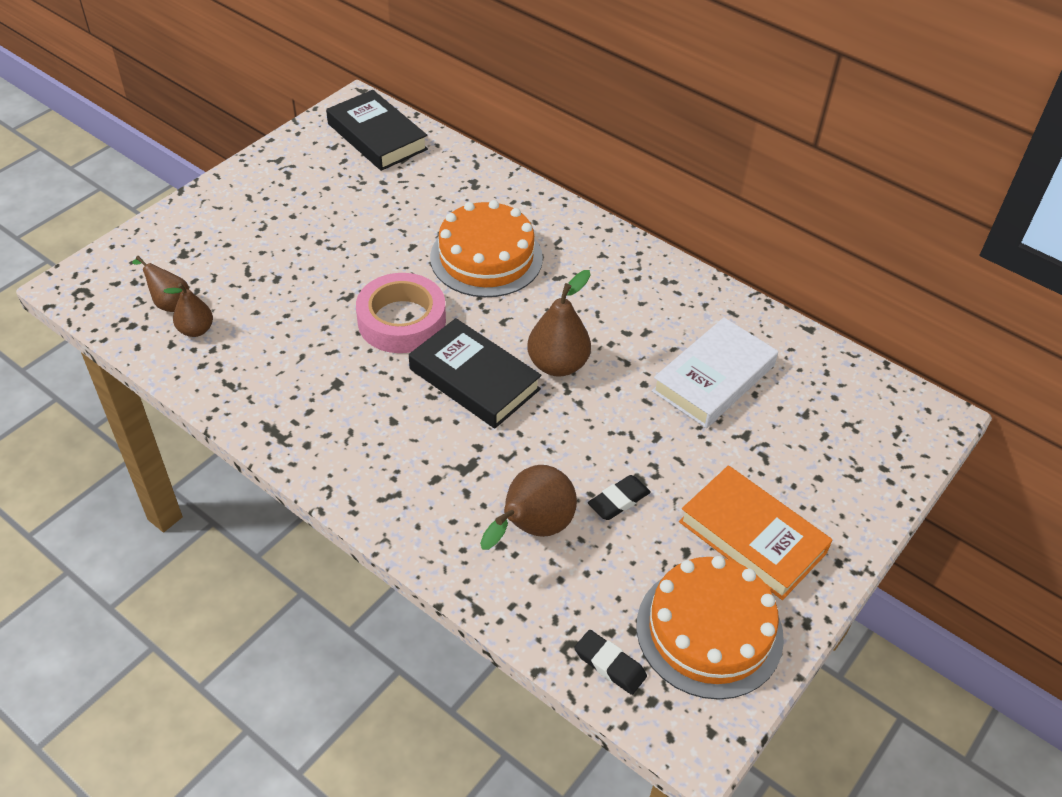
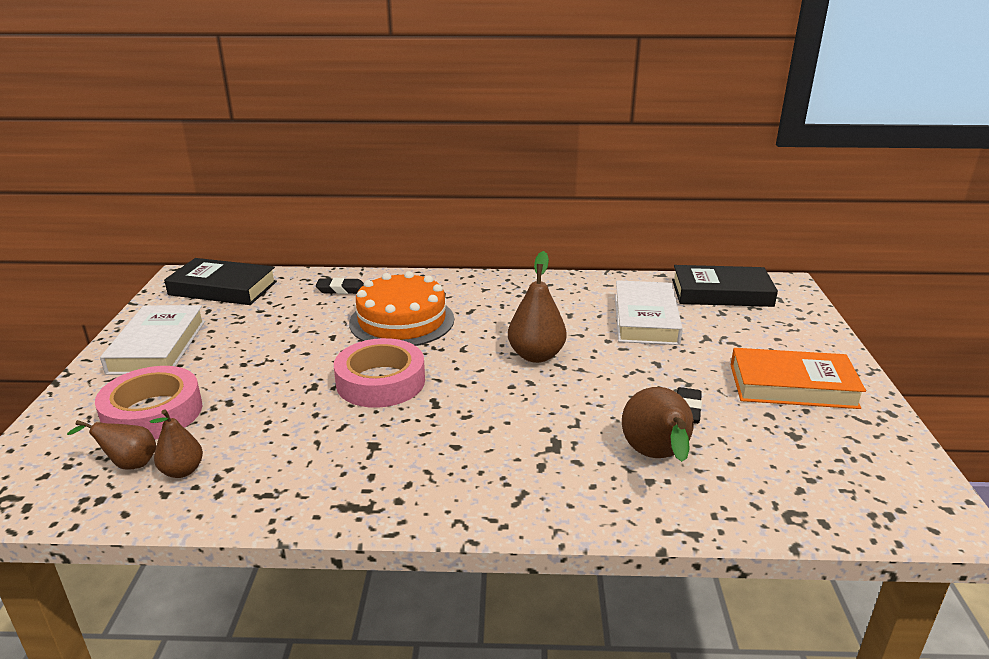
camera: 35 degrees left, 20 degrees down
black book [409,318,542,428] -> black book moved to [672,265,778,307]
black eraser [574,630,647,695] -> black eraser moved to [316,278,364,294]
orange cake [636,556,784,700] -> none
none -> pink tape [95,366,202,440]
none -> white book [100,305,205,375]

